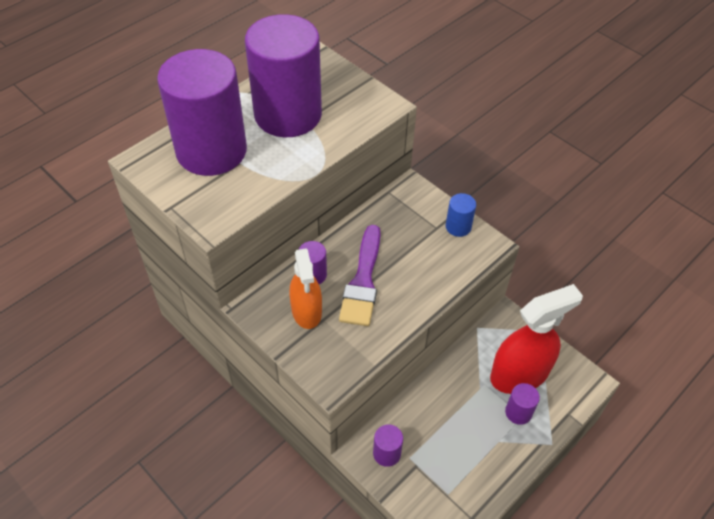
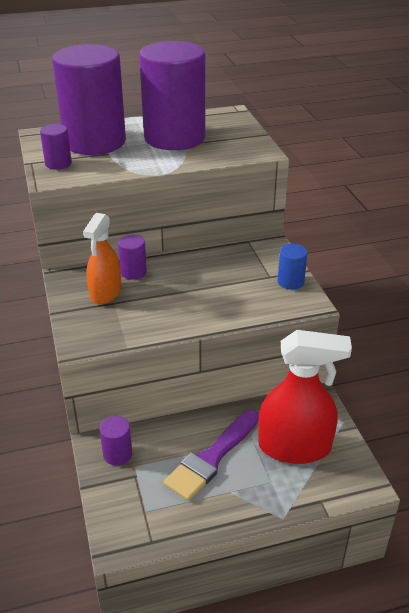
camera: 30 degrees right, 15 degrees down
purple brush [339,225,381,326] -> purple brush moved to [164,410,259,501]
purple cylinder [505,383,540,425] -> purple cylinder moved to [40,124,72,170]

